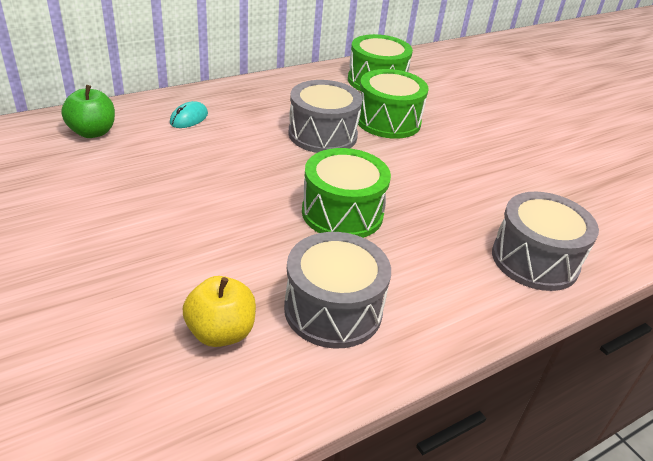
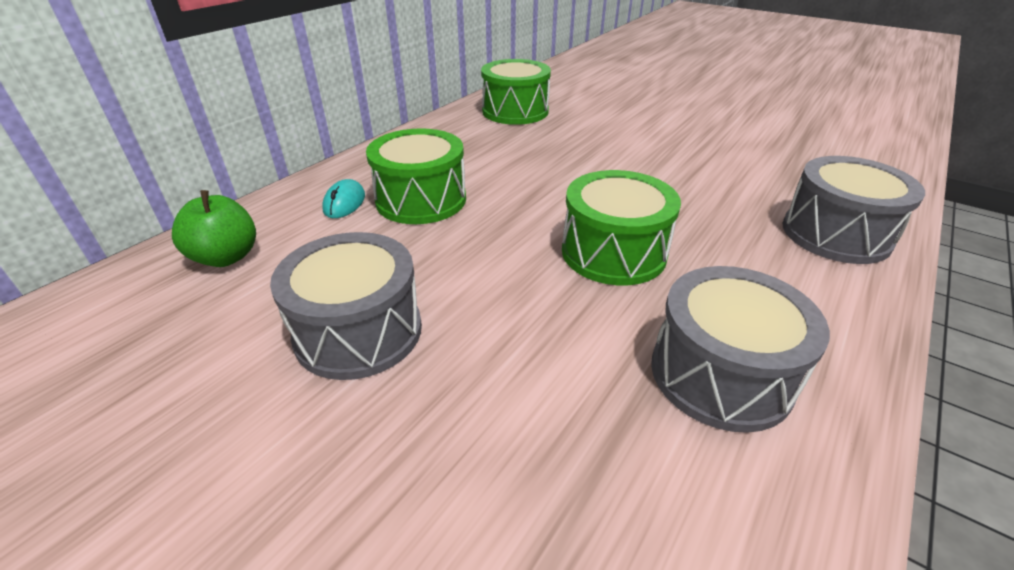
camera: 20 degrees left, 0 degrees up
yellow apple [183,276,256,347] -> none
grey drum [288,80,362,153] -> grey drum moved to [270,232,422,380]
green drum [358,69,429,139] -> green drum moved to [366,128,466,224]

